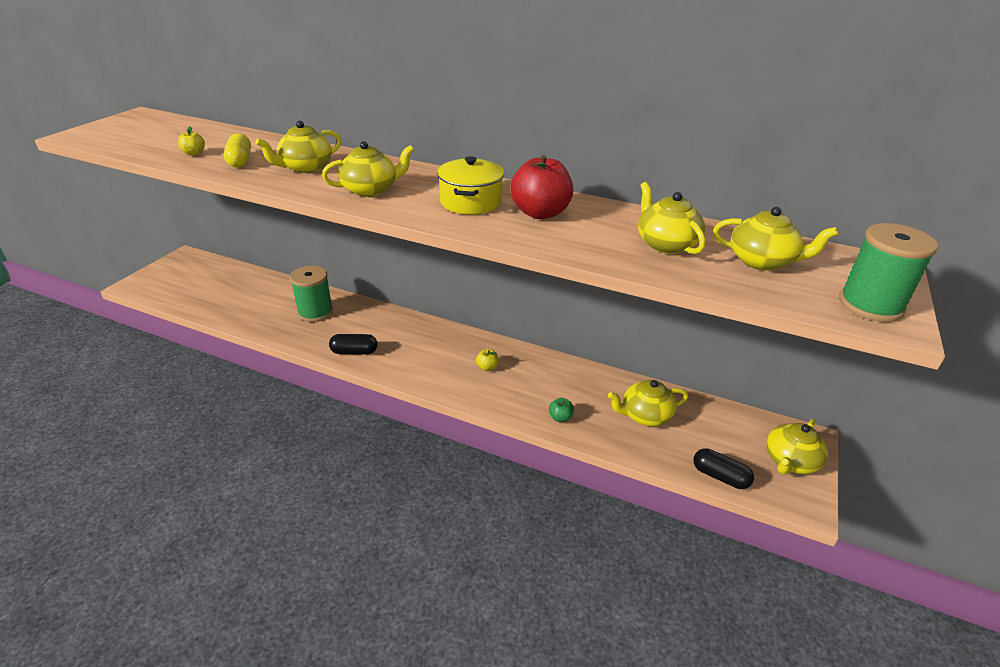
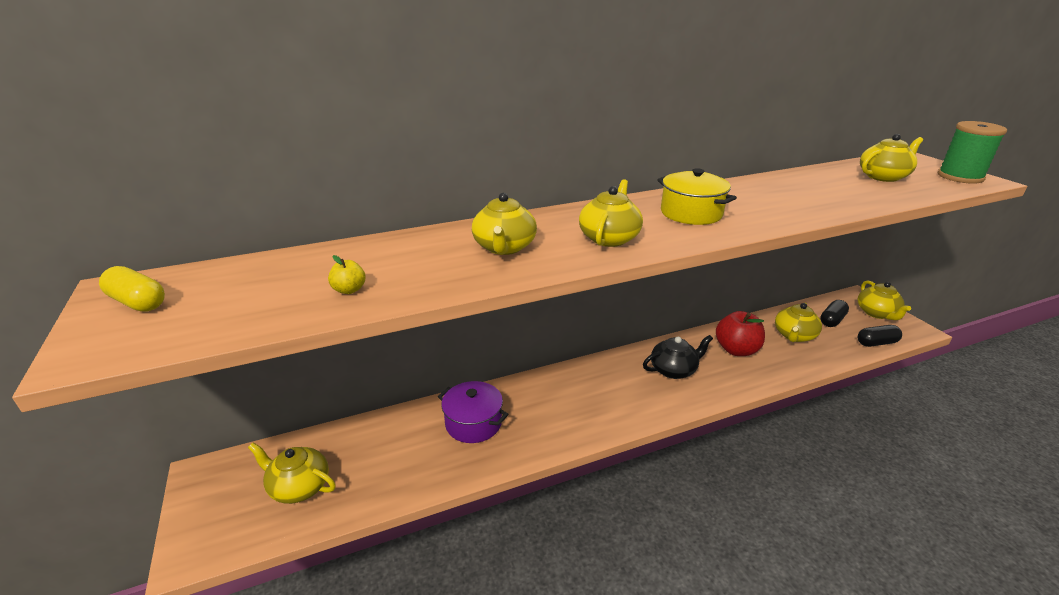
camera: 45 degrees left, 5 degrees down
yellow capsule [224,133,251,168] -> yellow capsule moved to [99,266,165,312]
green spool [290,266,333,322] -> purple pot [438,381,508,443]
black capsule [329,334,378,355] -> black capsule moved to [820,300,849,327]
yellow apple [476,349,499,371] -> black teapot [643,335,713,379]
red apple [510,155,573,219] -> red apple moved to [716,311,765,356]
green apple [549,398,574,422] -> none
yellow teapot [638,182,706,254] -> yellow teapot moved to [248,443,336,504]

